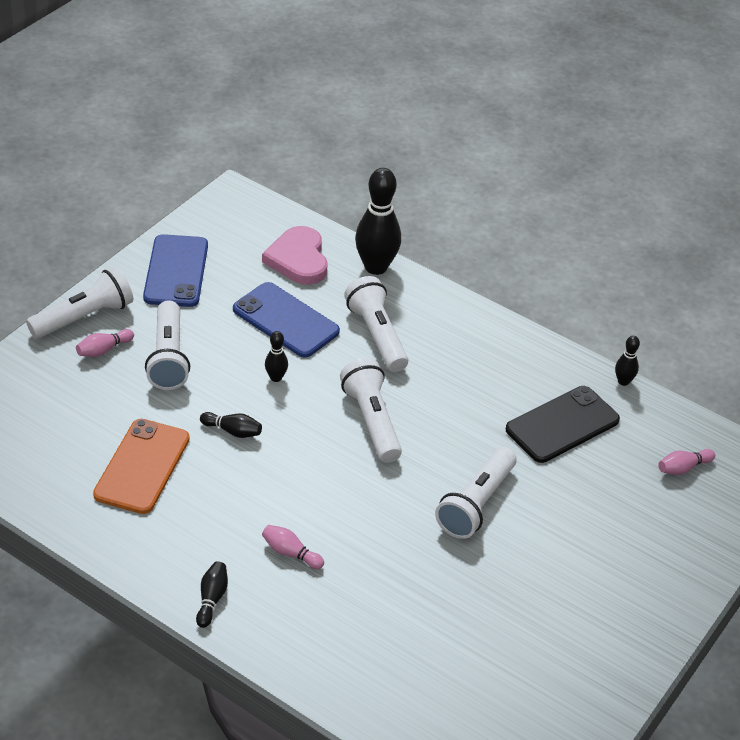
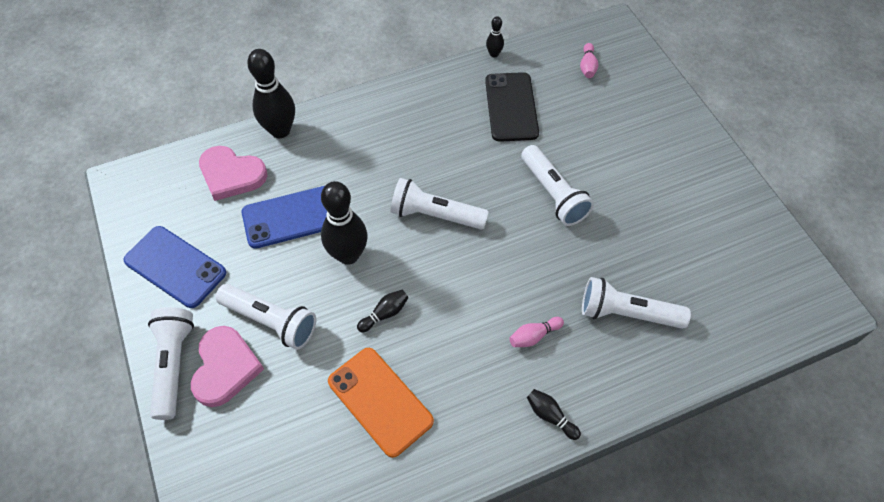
camera: 55 degrees left, 15 degrees up
pink bowling pin [76,329,134,357] -> pink heart [191,326,264,407]
black bowling pin [265,331,288,382] -> black bowling pin [321,181,367,265], size x2.11
white flashlight [344,276,408,372] -> white flashlight moved to [582,277,691,329]

